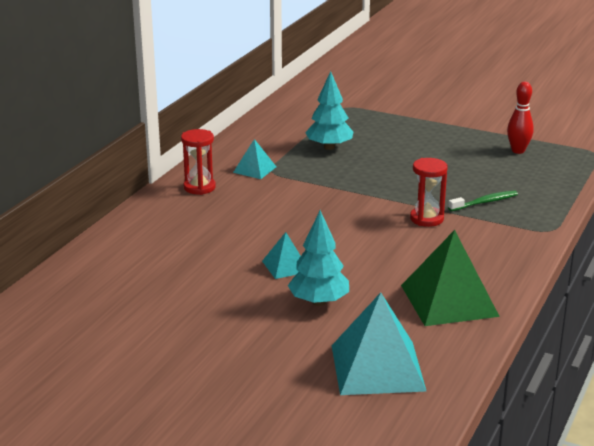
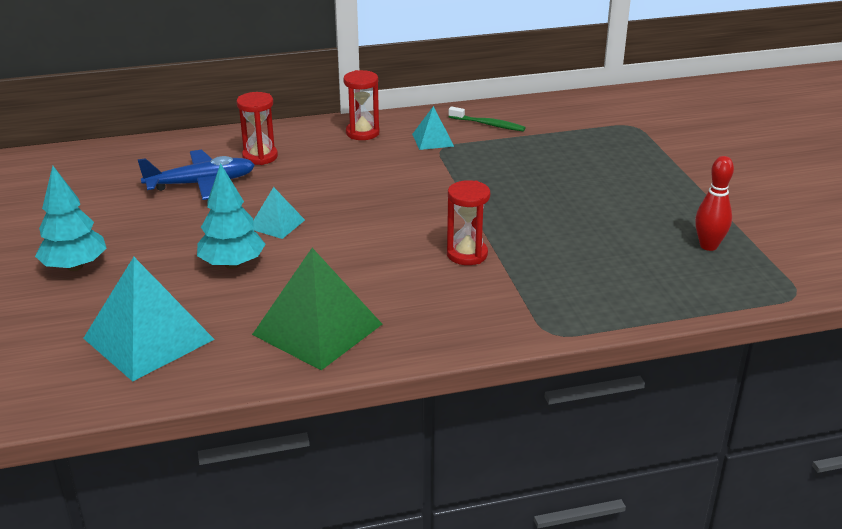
camera: 50 degrees right, 5 degrees up
turquoise tree [305,71,353,150] -> turquoise tree moved to [35,166,106,271]
green toothbrush [448,191,518,211] -> green toothbrush moved to [449,106,526,131]
none -> blue plane [138,150,255,200]
none -> red hourglass [237,92,278,165]

